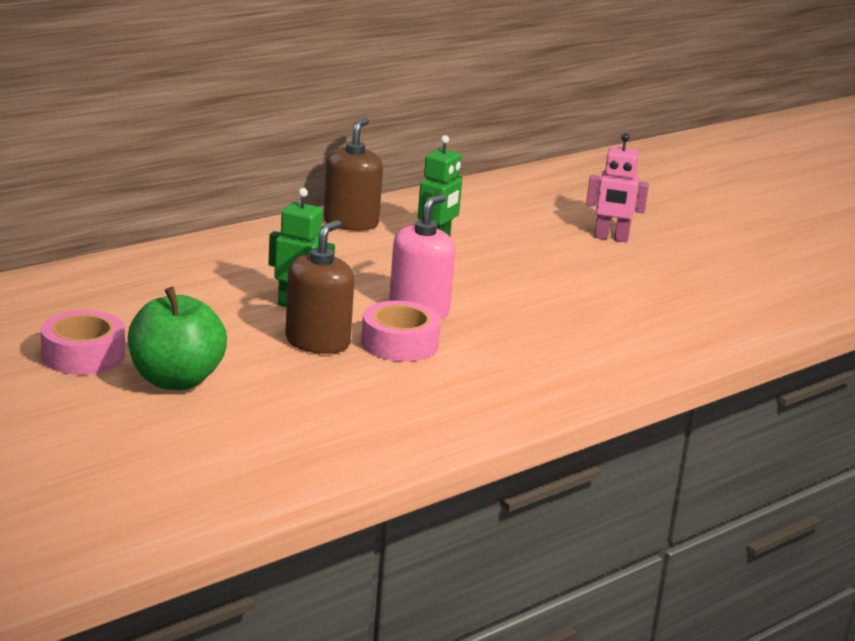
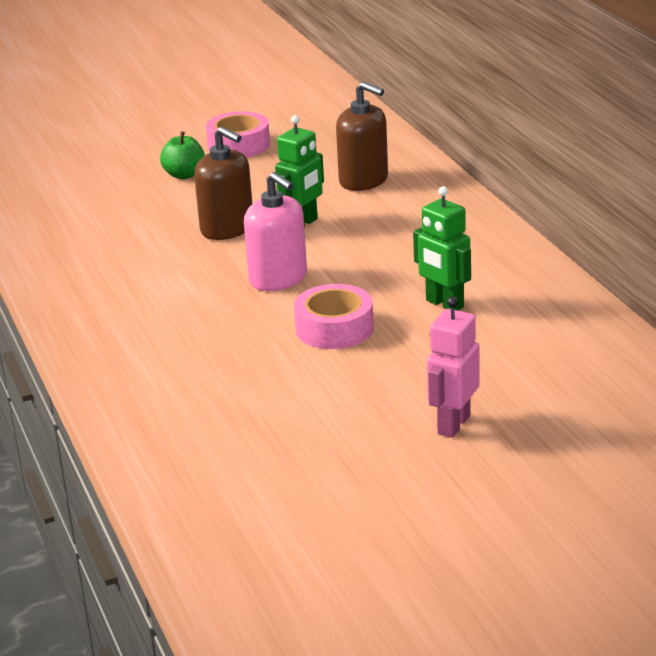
camera: 110 degrees right, 5 degrees up
green apple [128,287,227,390] -> green apple [160,132,205,179], size x0.59
brown soap dispenser [324,118,383,231] -> brown soap dispenser moved to [336,82,388,191]
pink tape [361,301,441,362] -> pink tape moved to [294,284,374,349]

